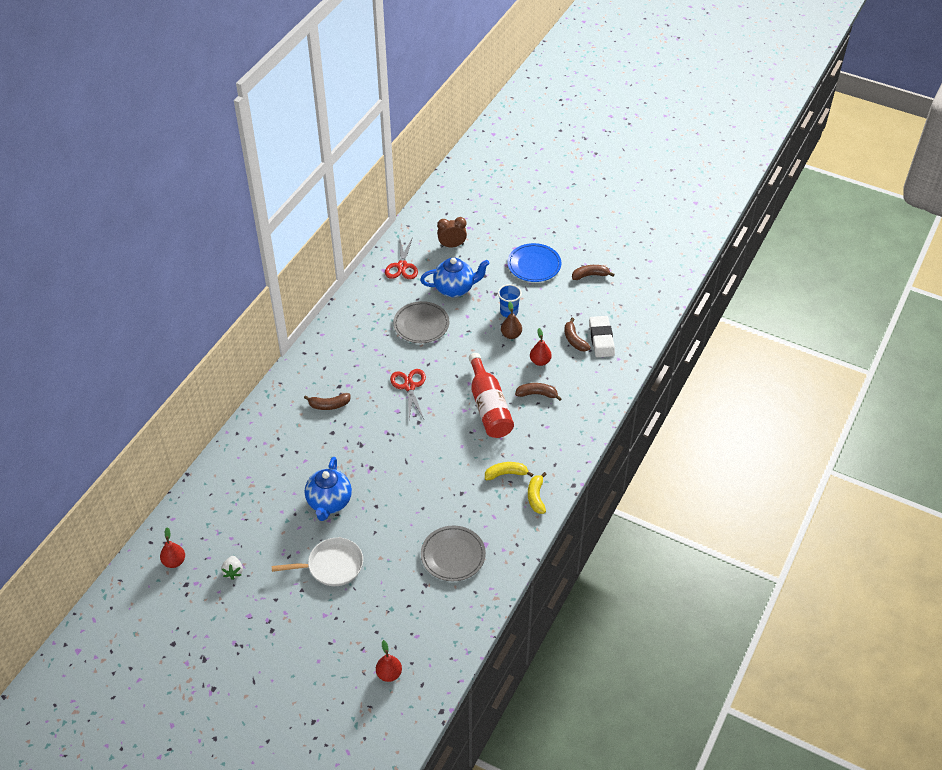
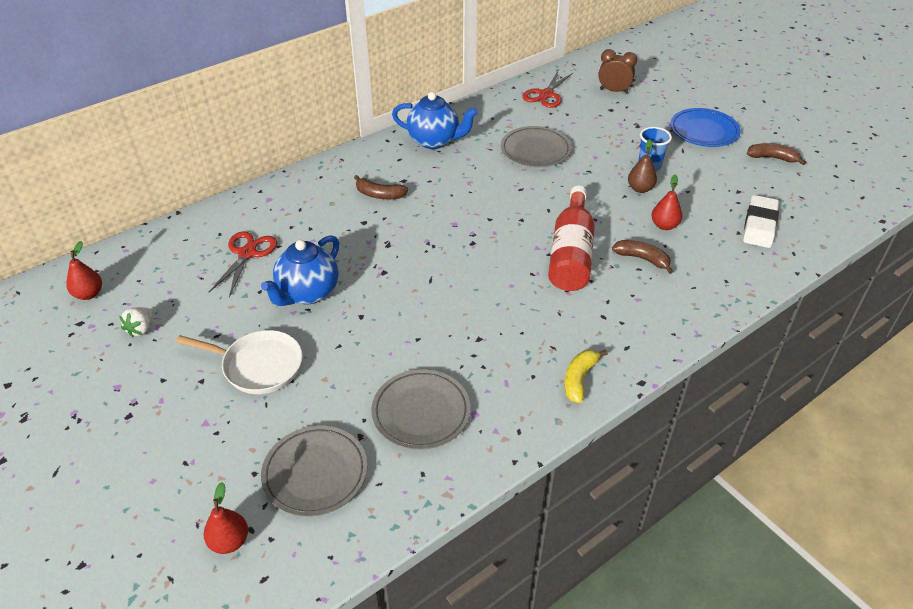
camera: 25 degrees right, 5 degrees down
red scissors [390,369,426,419] -> red scissors moved to [209,231,277,297]
blue teapot [420,258,490,297] -> blue teapot moved to [392,92,478,149]
yellow banana [485,462,533,480] -> none
brown banana [565,318,591,351] -> none
none -> grey plate [261,426,367,517]

